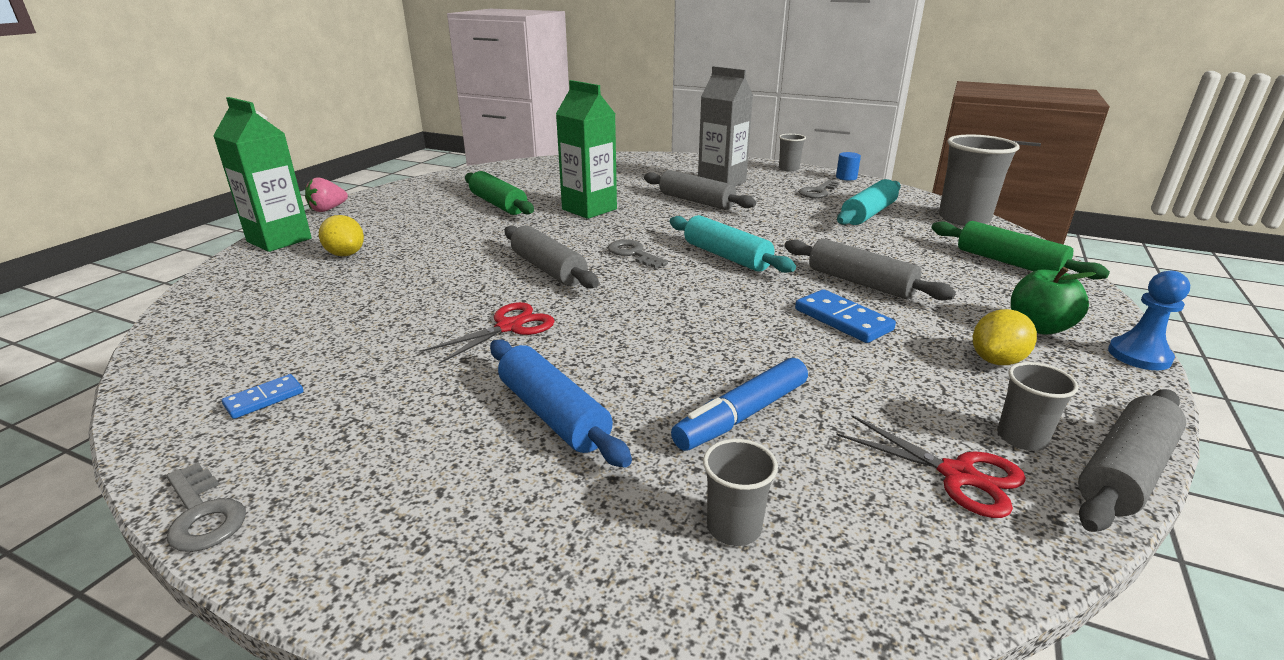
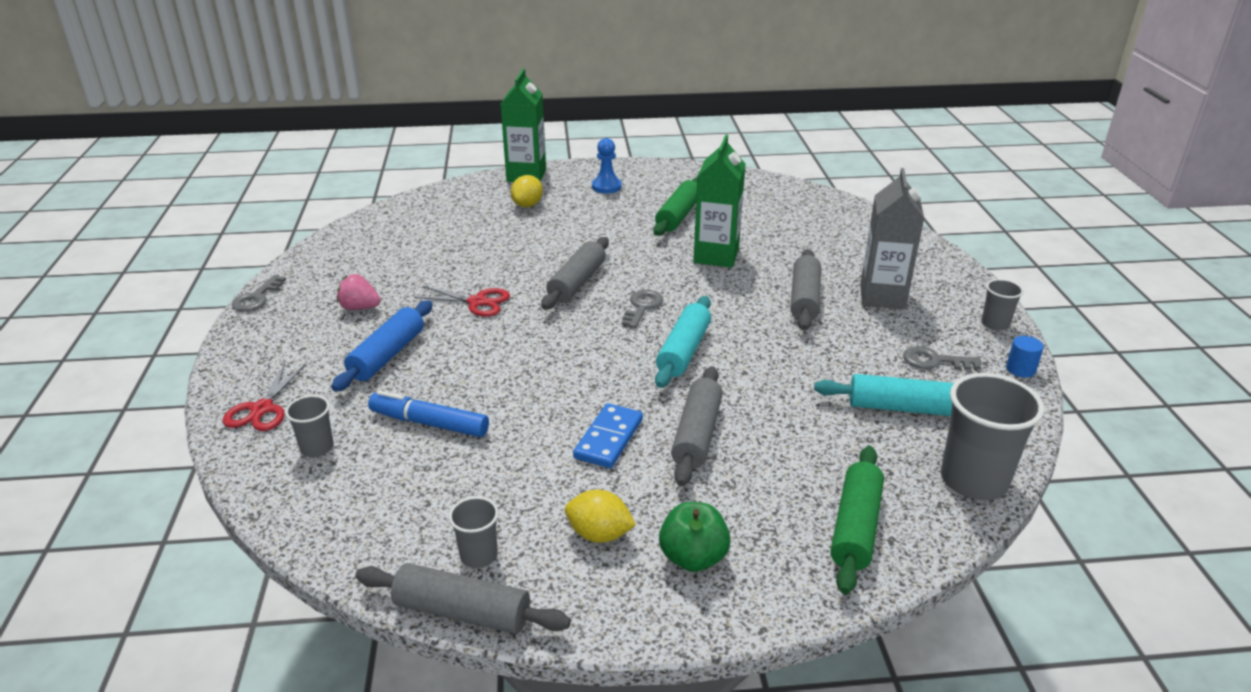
camera: 60 degrees right, 5 degrees up
blue domino [222,374,304,419] -> none
pink strawberry [305,177,348,212] -> pink strawberry moved to [337,274,381,310]
red scissors [836,415,1026,518] -> red scissors moved to [223,363,306,431]
blue pawn [1108,271,1190,370] -> blue pawn moved to [592,138,622,193]

